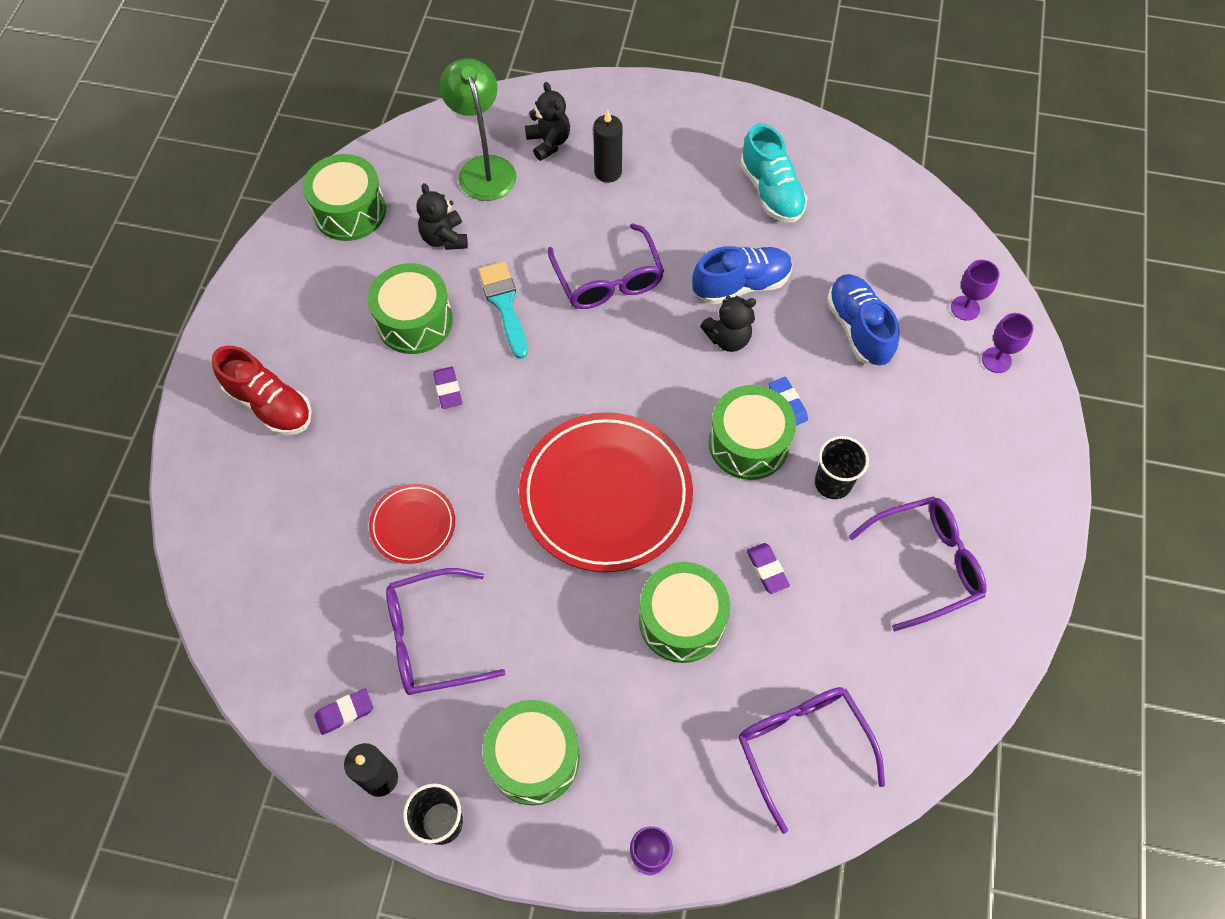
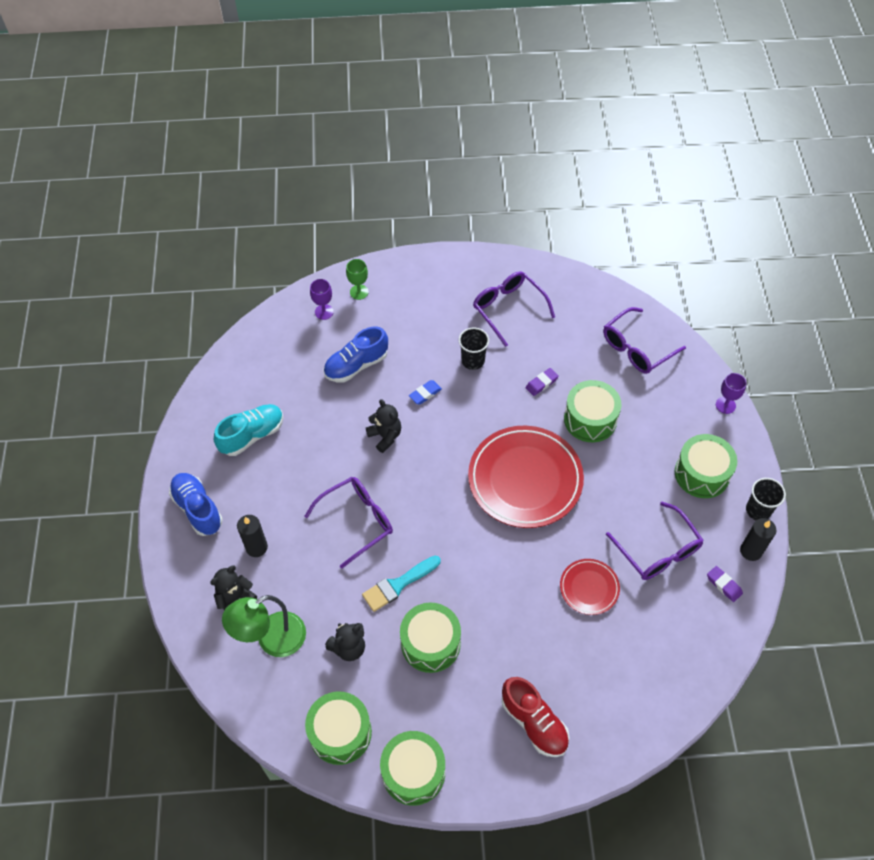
camera: 105 degrees left, 5 degrees down
red shoe [212,346,312,436] -> red shoe turned 120 degrees clockwise [502,677,570,757]
purple eraser [433,367,462,409] -> none
blue shoe [692,246,792,305] -> blue shoe moved to [169,473,223,536]
green drum [709,385,796,480] -> green drum moved to [380,731,445,806]
purple goblet [982,313,1033,373] -> green goblet [346,259,369,300]

